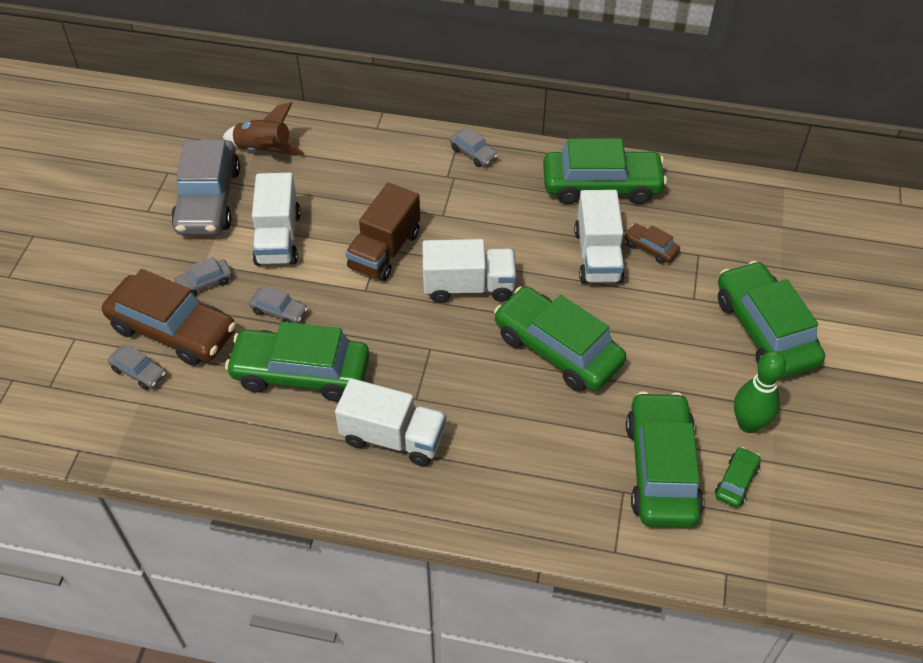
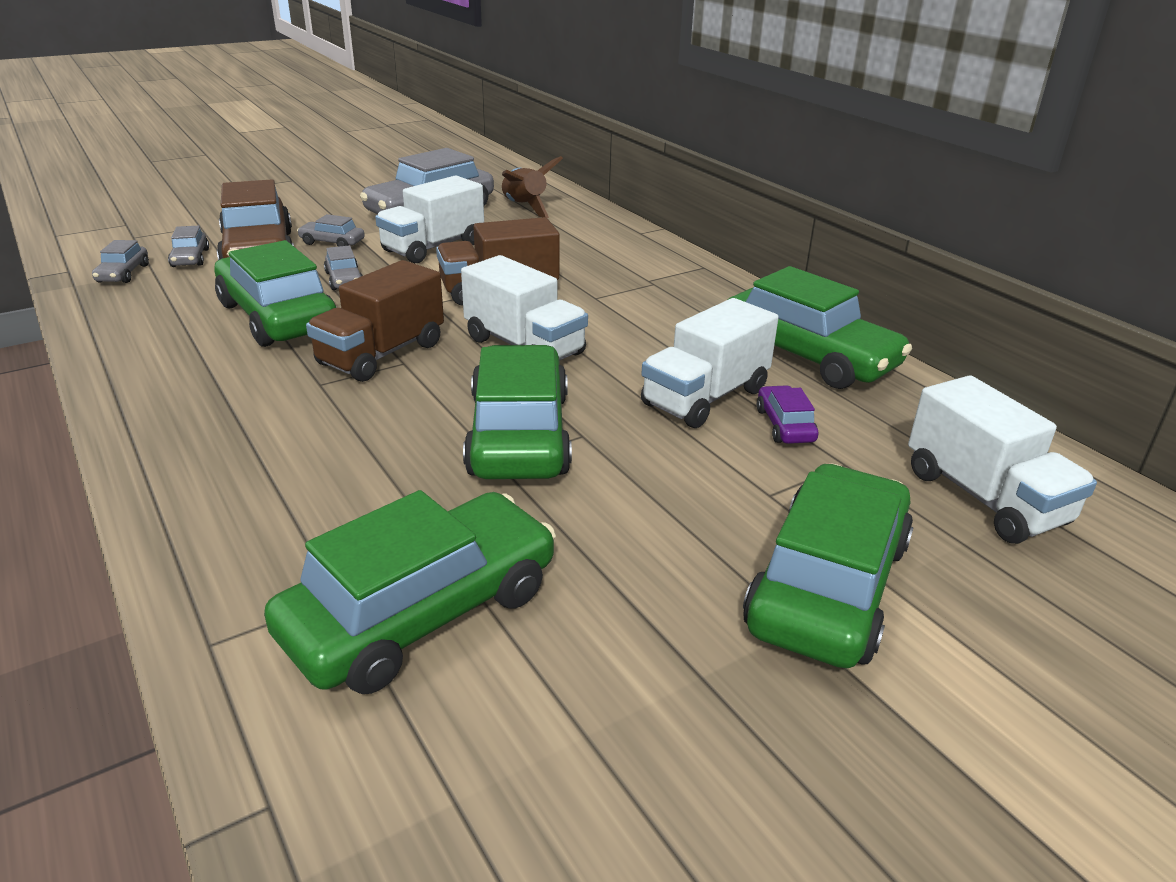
camera: 45 degrees right, 20 degrees down
white truck [335,378,446,466] -> white truck moved to [908,375,1097,544]
grey car [450,127,498,167] -> grey car moved to [92,240,149,283]
brown car [624,224,680,264] -> purple car [757,385,819,444]
green car [715,447,761,508] -> none
green bowling pin [734,351,786,433] -> none
none -> brown truck [306,260,444,382]

